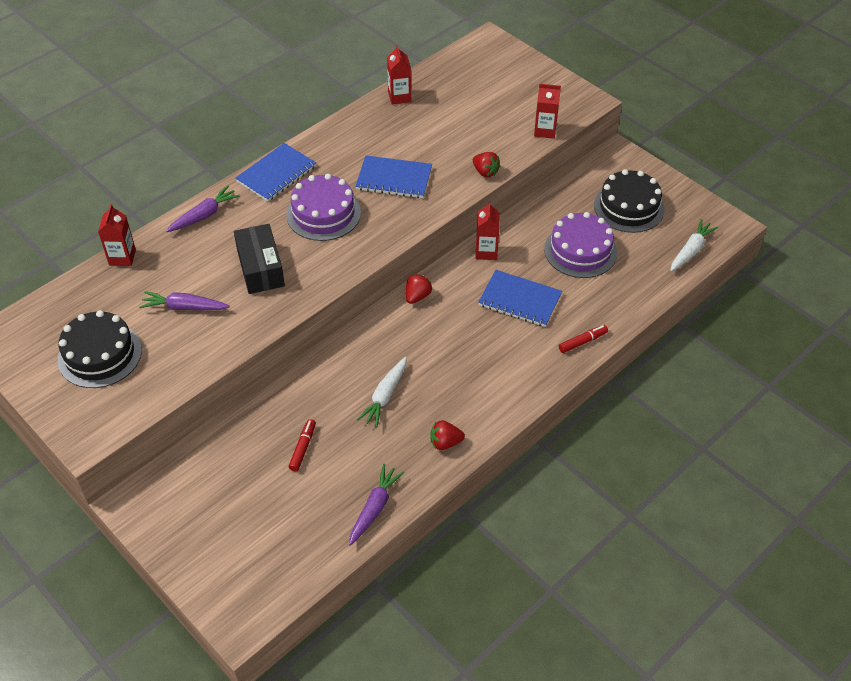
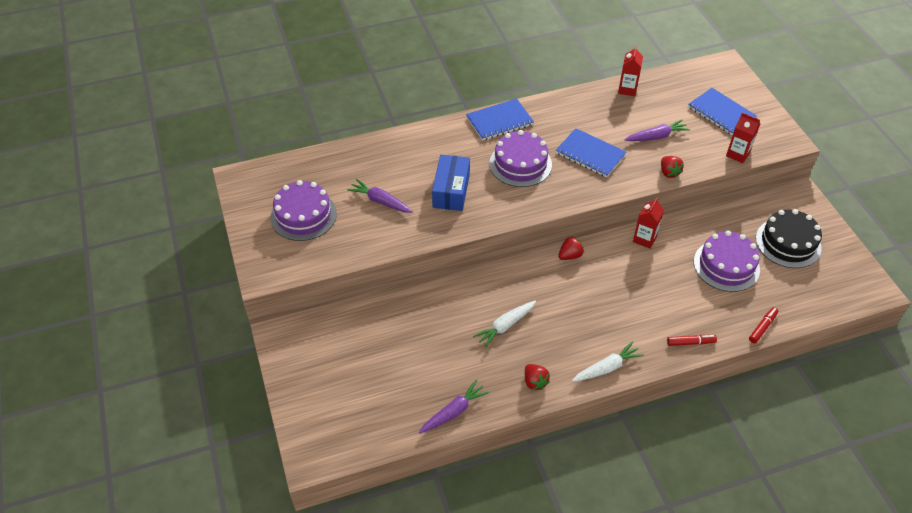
camera: 25 degrees right, 0 degrees up
black cake [58,310,142,388] -> purple cake [271,180,337,241]
red carton [98,204,136,266] -> none
purple carrot [166,186,240,232] -> purple carrot moved to [624,119,690,141]
black box [234,224,285,294] -> blue box [432,155,470,211]
red marker [289,419,316,471] -> red marker moved to [749,307,778,343]
red strawberry [430,420,465,450] -> red strawberry turned 135 degrees counterclockwise [525,364,550,390]
blue notebook [478,270,562,327] -> blue notebook moved to [688,88,757,136]
white carrot [670,219,719,272] -> white carrot moved to [572,341,644,382]

